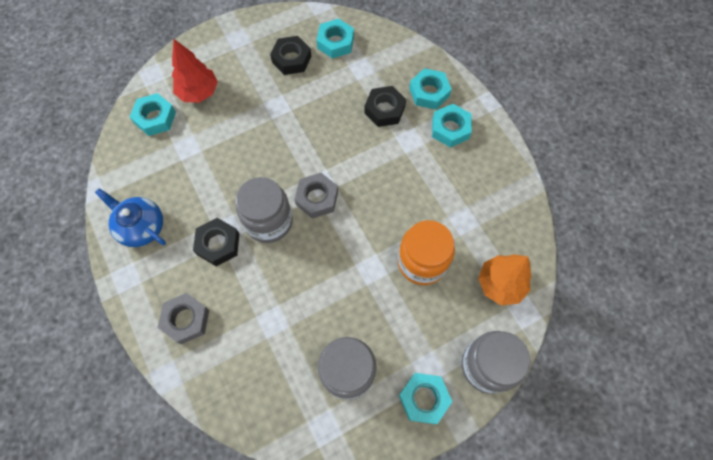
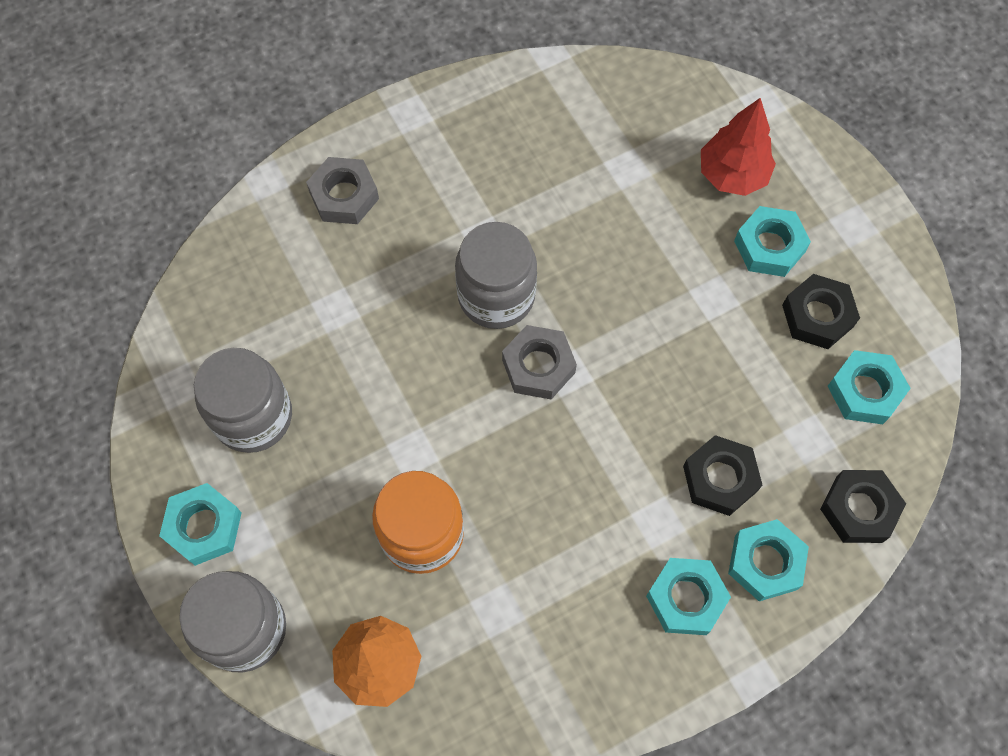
camera: 90 degrees right, 0 degrees up
blue teapot [95,188,166,247] -> none
turquoise nut [130,93,176,136] -> turquoise nut moved to [734,206,811,277]
black nut [193,218,239,266] -> black nut moved to [820,470,906,543]

